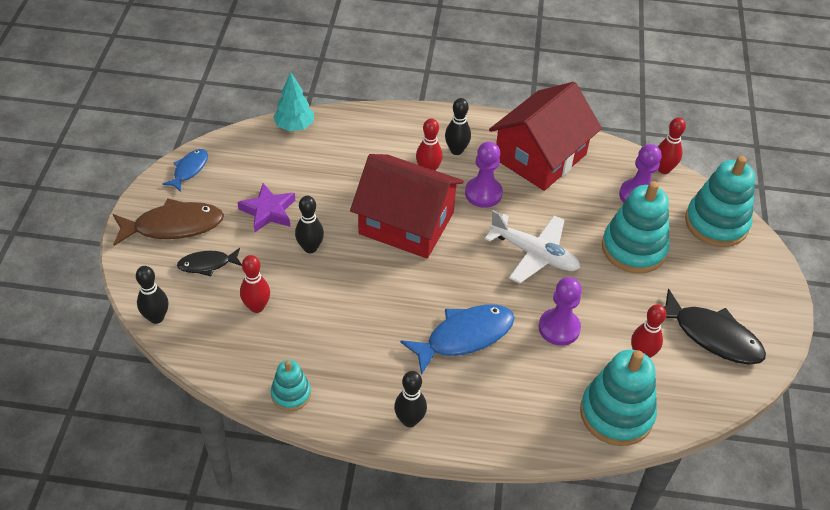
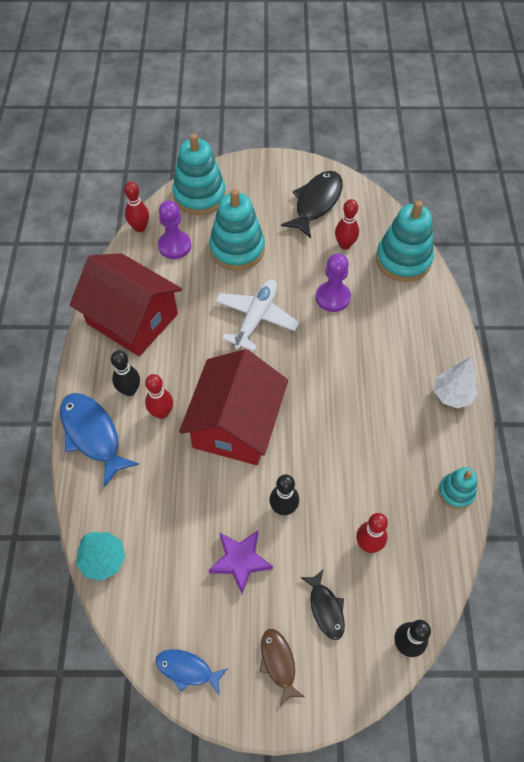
camera: 95 degrees left, 10 degrees up
brown fish [113,198,224,246] -> brown fish [260,629,305,706], size x0.57
black bowling pin [394,371,427,427] -> white tree [434,357,478,408]
blue fish [400,305,515,375] -> blue fish moved to [60,393,140,487]
purple pawn [465,141,503,208] -> none

